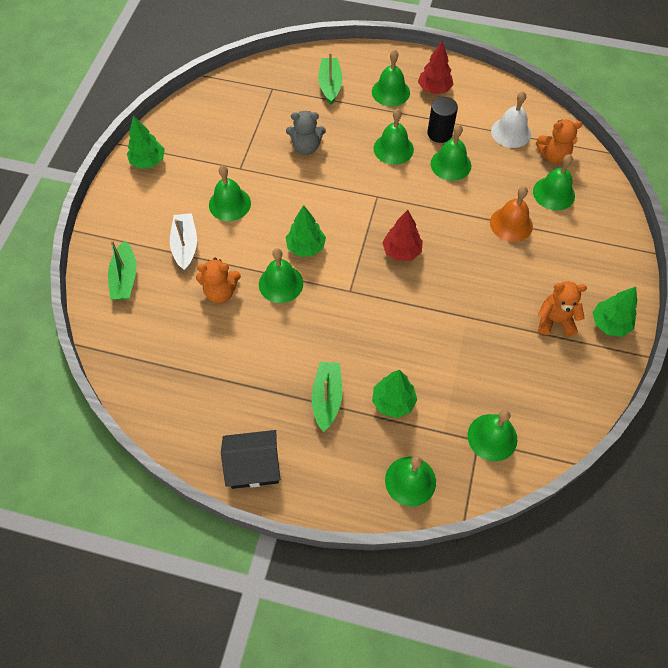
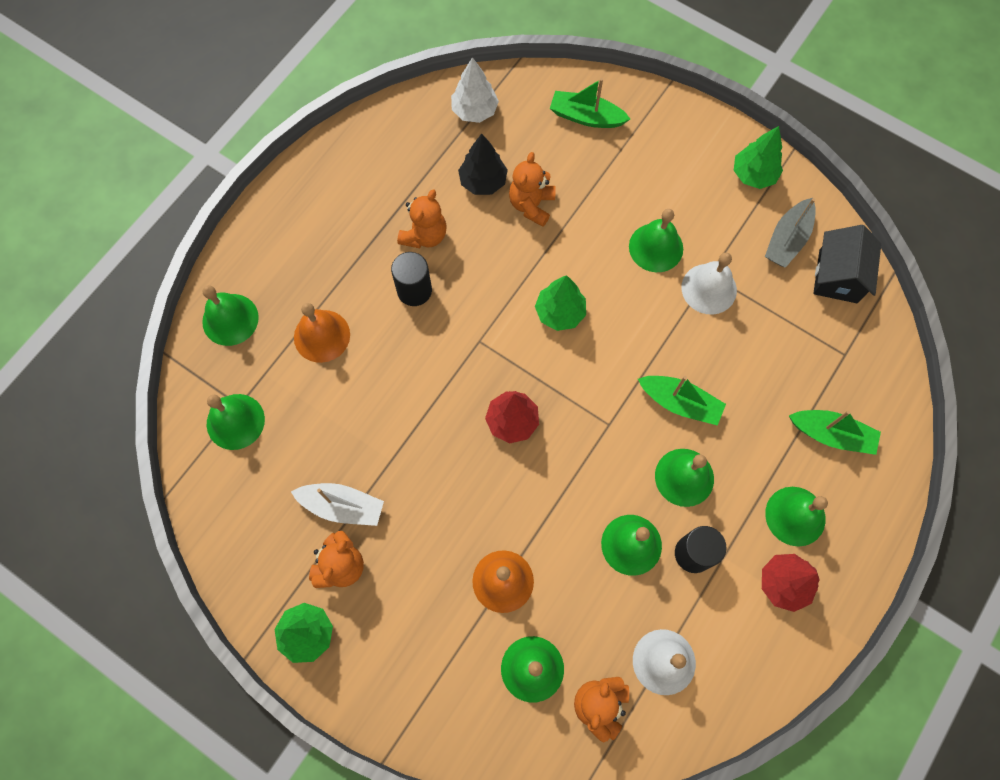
camera: 110 degrees right, 10 degrees up
white boat [170,213,197,271] -> white boat moved to [291,483,384,526]
black house [221,430,280,489] -> black house moved to [813,225,881,303]
green bell [259,248,303,303] -> none
grey teddy bear [286,111,326,155] -> none
green boat [312,362,342,432] -> green boat moved to [638,376,726,426]
green tree [372,370,417,418] -> orange bell [294,303,350,363]
none -> black cylinder [391,252,432,306]
none -> orange teddy bear [397,189,447,248]
none -> white tree [451,57,499,123]
none -> black tree [458,133,508,195]
none -> white bell [682,253,737,315]
none -> grey boat [765,198,816,268]

